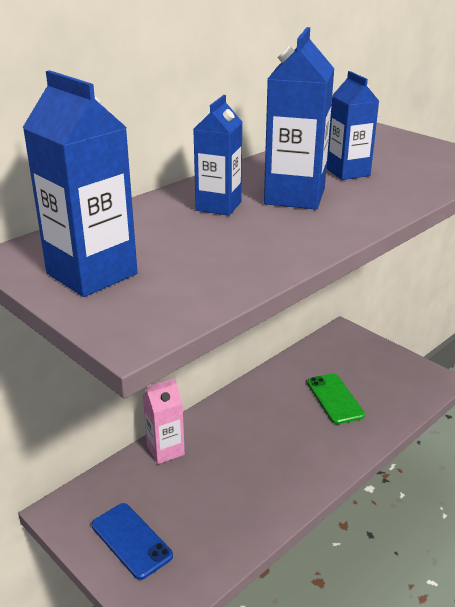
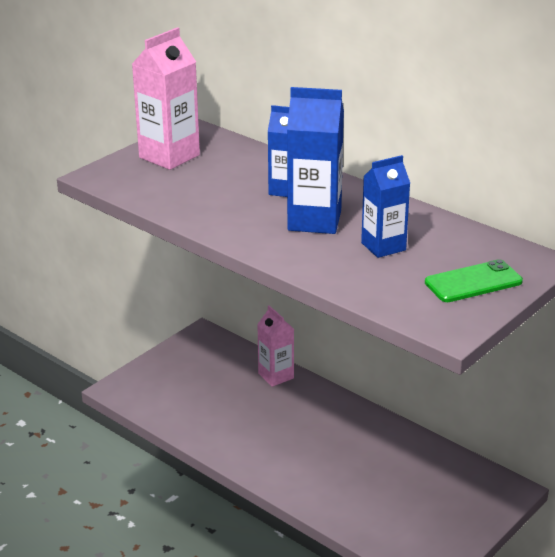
camera: 85 degrees right, 0 degrees up
blue carton [22,70,138,297] -> pink carton [132,27,200,170]
blue phone [92,503,173,580] -> none
green phone [307,373,365,424] -> green phone moved to [425,259,523,302]

